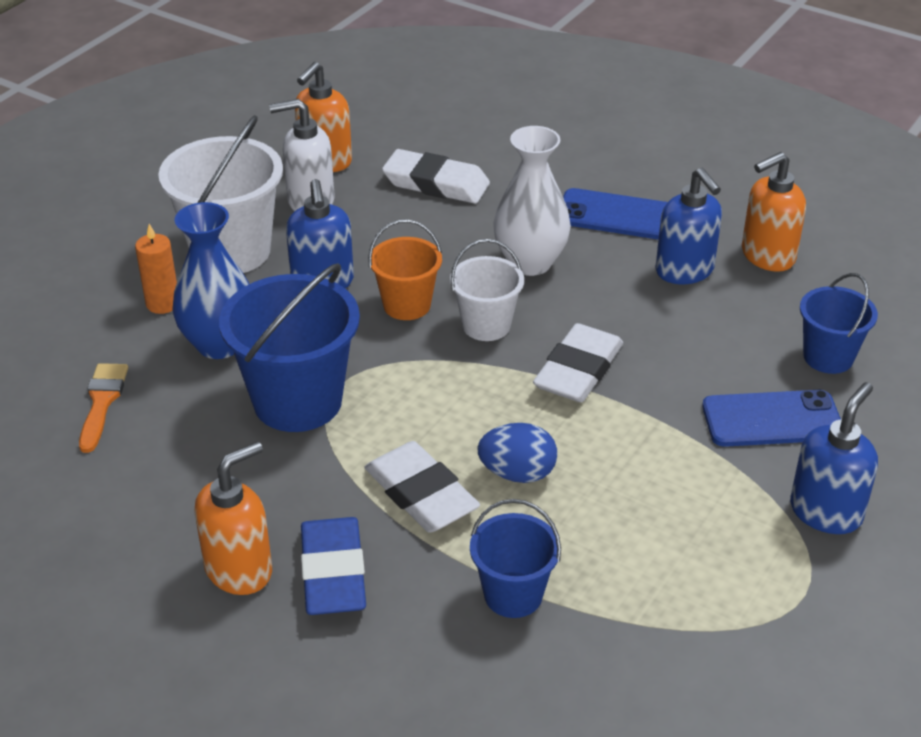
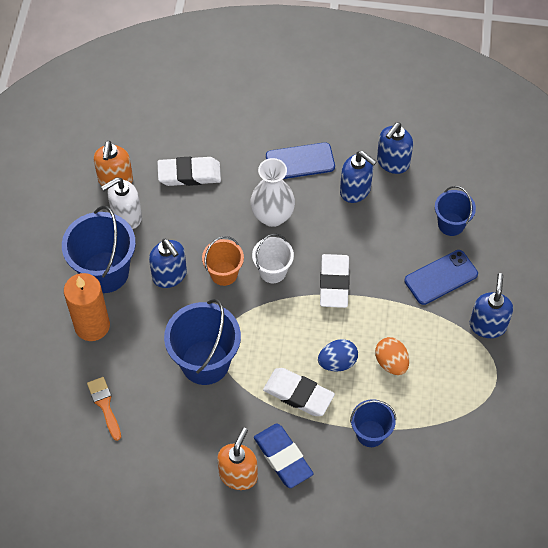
camera: 25 degrees left, 20 degrees up
orange candle [135,224,177,314] -> orange candle [64,273,110,341], size x1.79
white bucket [158,115,283,273] -> blue bucket [62,206,136,293]
blue vase [172,202,249,359] -> none
orange soap dispenser [742,152,806,272] -> blue soap dispenser [377,122,413,174]
none -> orange egg [375,337,409,375]

